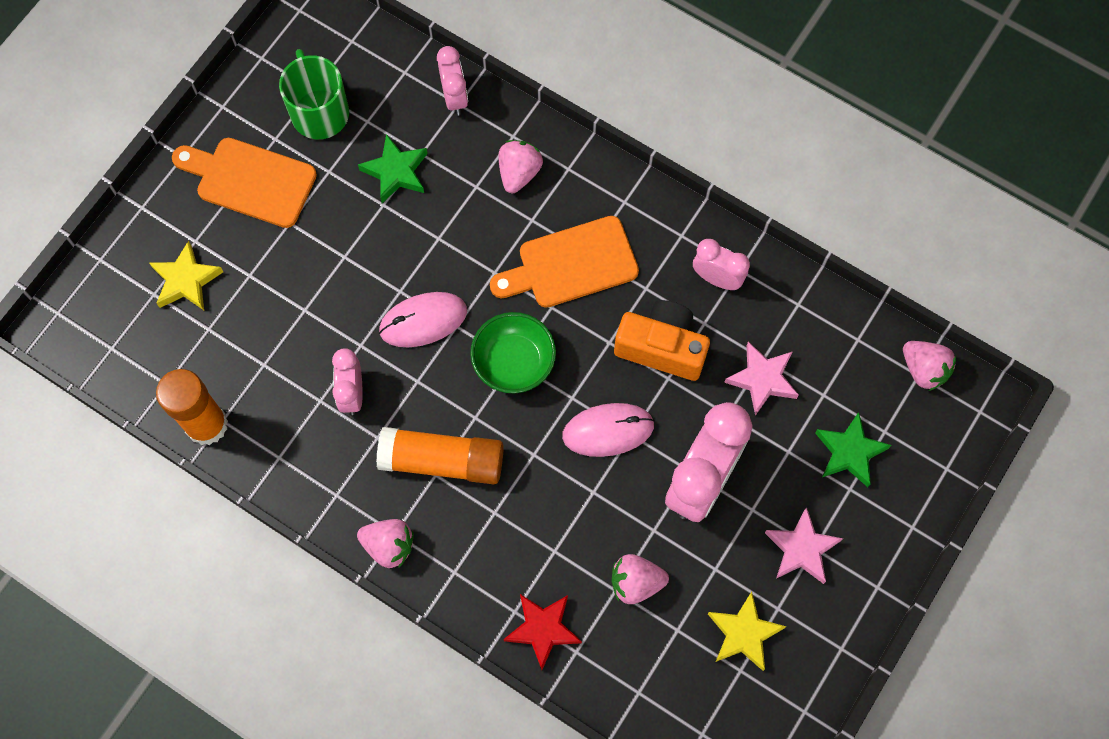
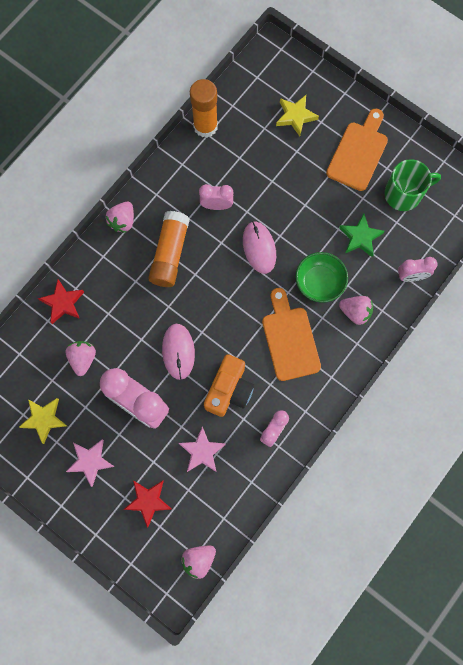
camera: 95 degrees right, 5 degrees up
green bowl [470,312,556,393] -> green bowl moved to [296,252,348,303]
green star [815,412,892,487] -> red star [123,481,172,528]

